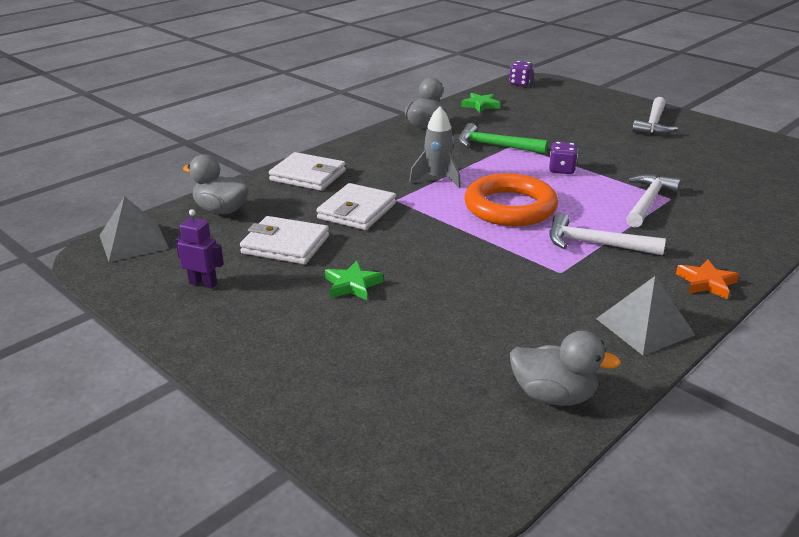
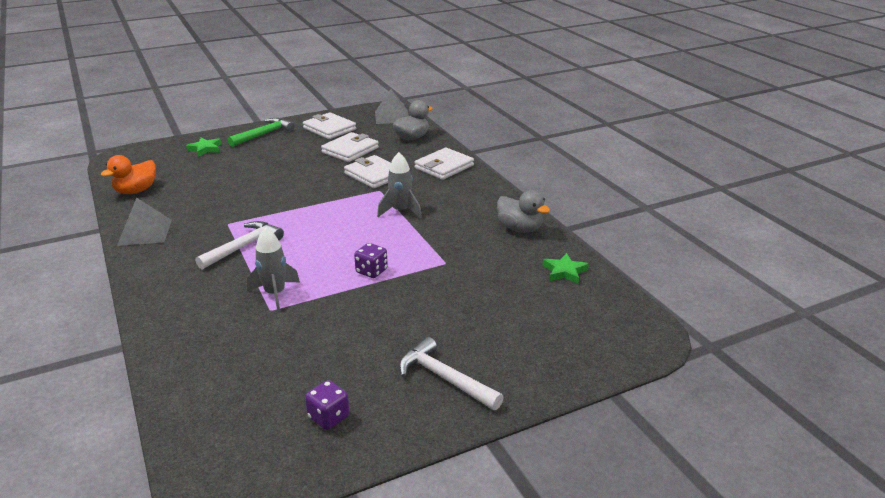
camera: 110 degrees right, 0 degrees up
purple robot [175,209,224,289] -> white wallet [303,112,356,139]
green star [325,261,383,300] -> green star moved to [186,138,221,157]
green hammer [458,123,548,154] -> green hammer moved to [228,118,295,147]
orange ring [464,173,558,226] -> none
purple dice [509,61,534,86] -> purple dice moved to [305,380,349,430]
grey duck [510,331,621,406] -> orange duck [101,155,156,194]
white hammer [626,174,681,228] -> grey rocket [247,227,300,312]
orange star [676,259,739,299] -> none

